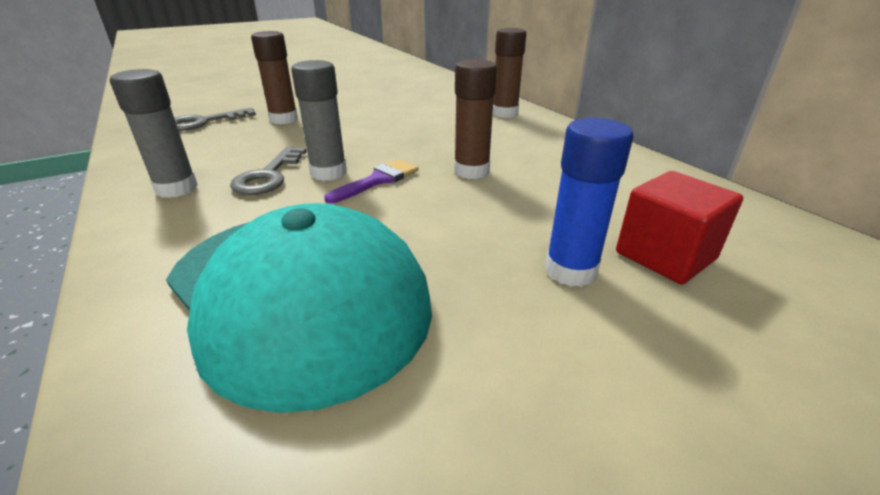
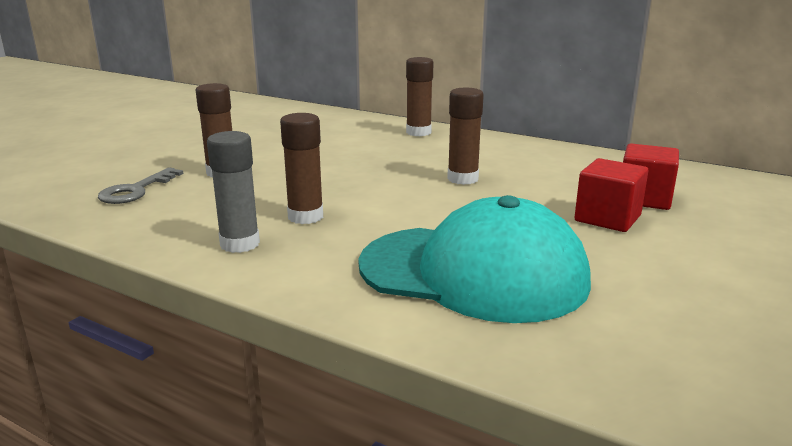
camera: 30 degrees left, 10 degrees down
grey key [230,147,307,195] -> brown glue stick [280,113,323,224]
grey glue stick [291,60,347,181] -> none
purple brush [324,159,418,203] -> none
blue glue stick [545,118,634,287] -> red cube [574,158,648,232]

